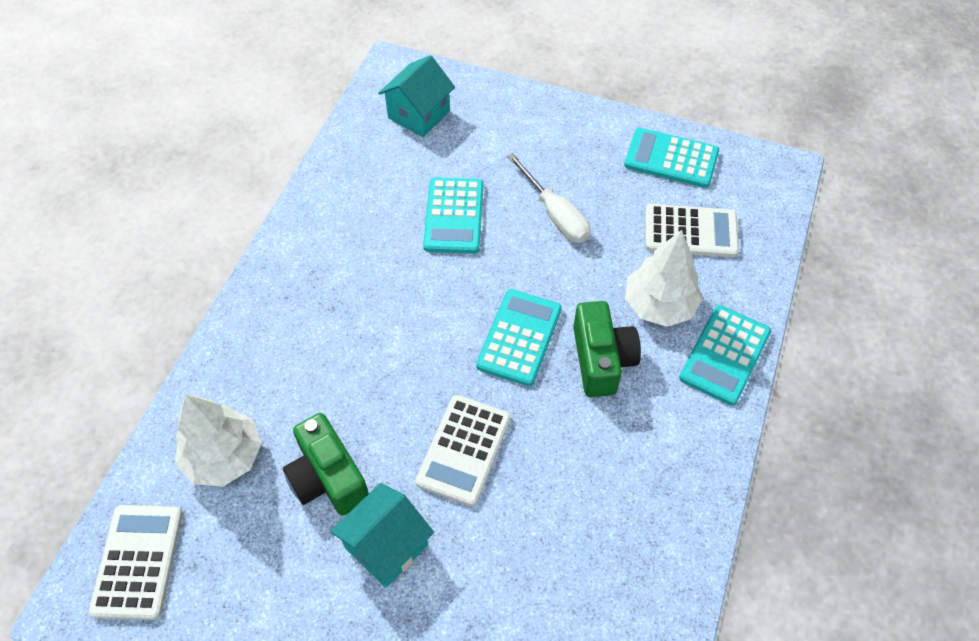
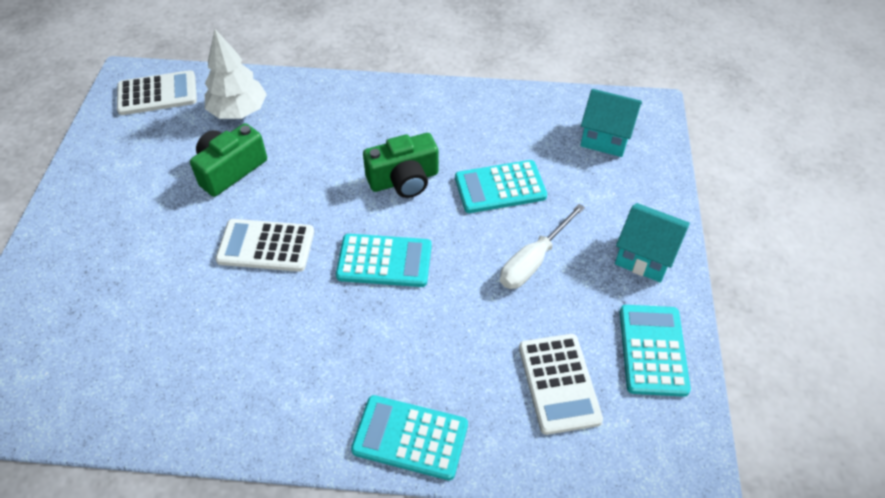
camera: 75 degrees right, 5 degrees down
turquoise house [330,483,434,588] -> turquoise house moved to [615,203,690,283]
green camera [573,301,641,397] -> green camera moved to [363,133,439,198]
white tree [625,230,703,327] -> none

